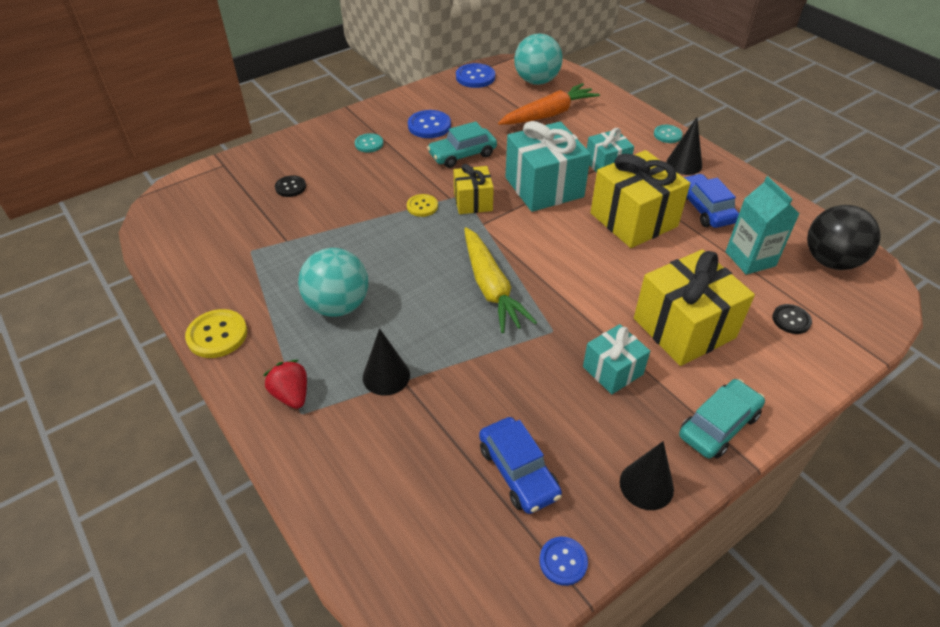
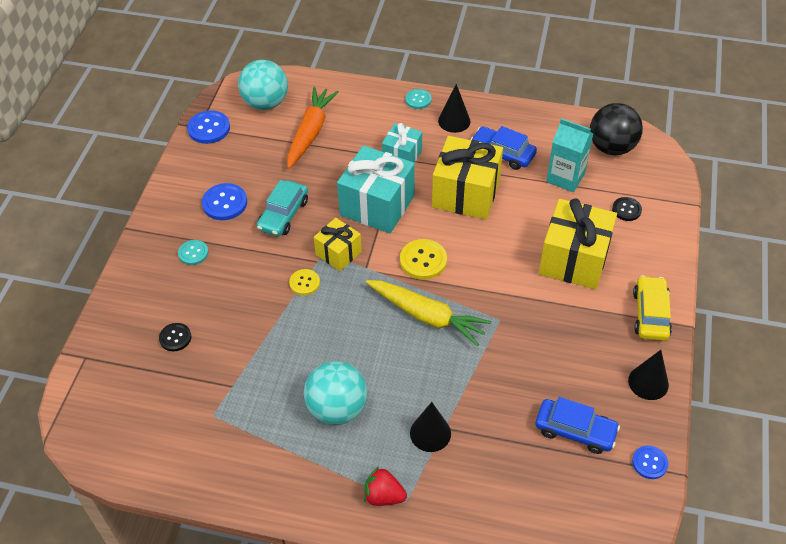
camera: 40 degrees left, 5 degrees up
yellow button [185,309,247,358] -> yellow button moved to [400,239,447,280]
turquoise gift [583,324,650,394] -> none
turquoise car [679,379,765,459] -> yellow car [633,275,672,341]

